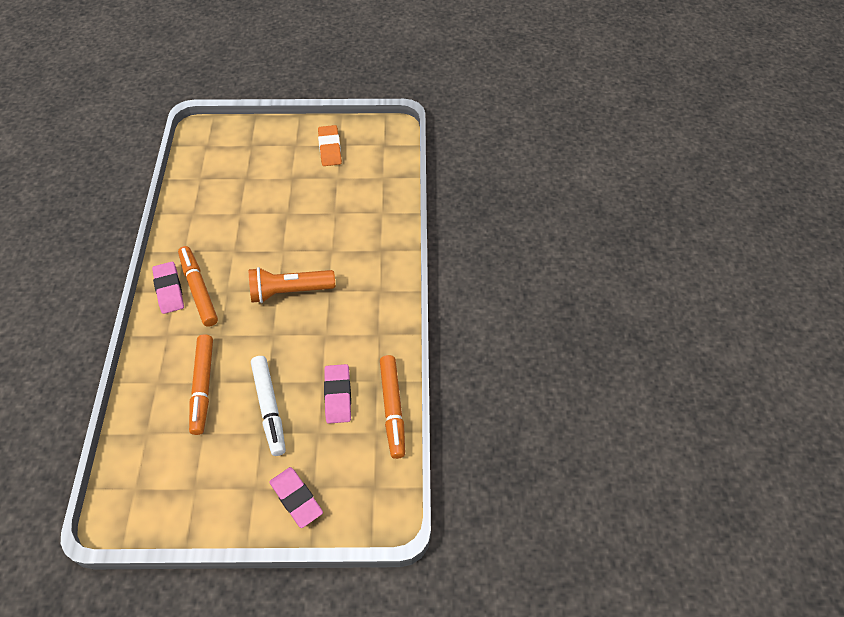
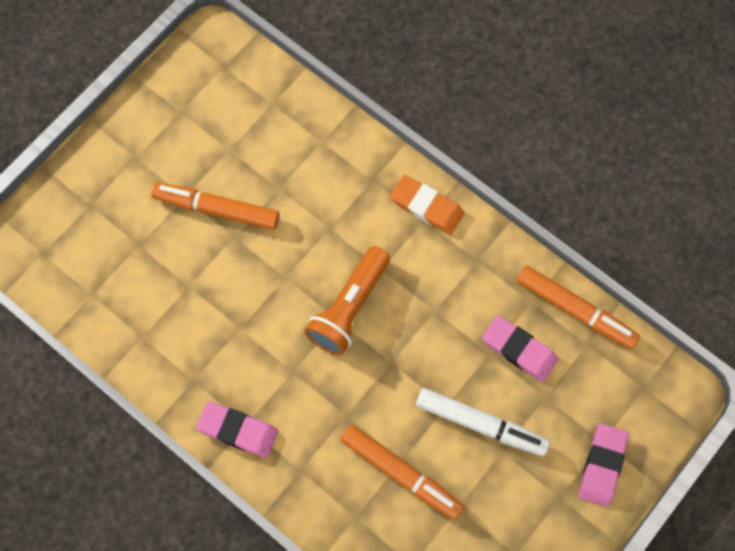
camera: 50 degrees left, 15 degrees up
orange marker [178,246,218,327] -> orange marker moved to [151,182,280,230]
pink eraser [269,467,323,528] -> pink eraser turned 75 degrees counterclockwise [579,423,629,507]
orange eraser [318,125,342,166] -> orange eraser moved to [390,175,464,235]

